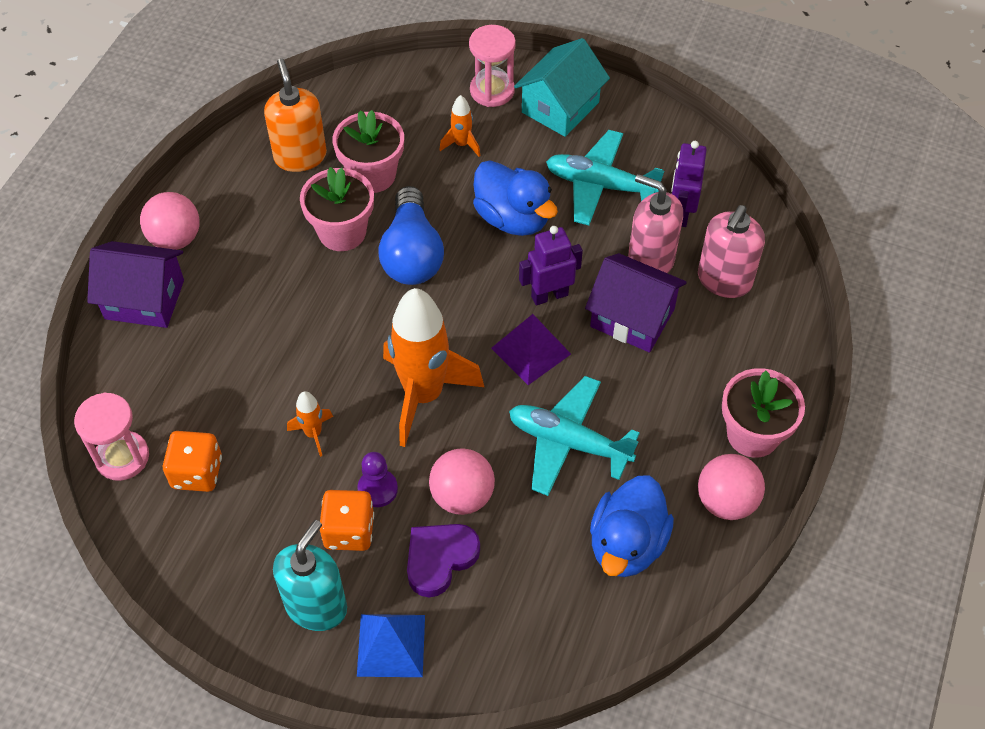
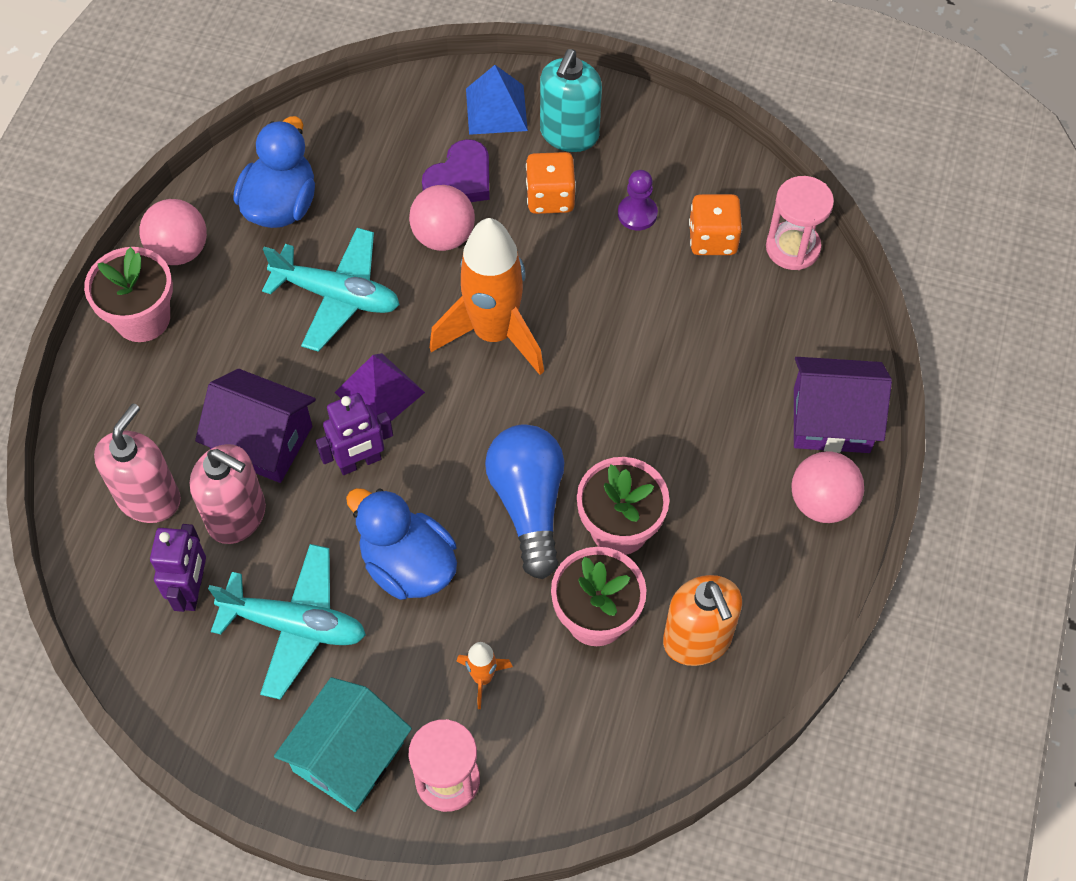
camera: 175 degrees right, 5 degrees up
orange rocket [287,391,333,457] -> none
purple pawn [357,452,398,507] -> purple pawn moved to [618,170,658,231]

